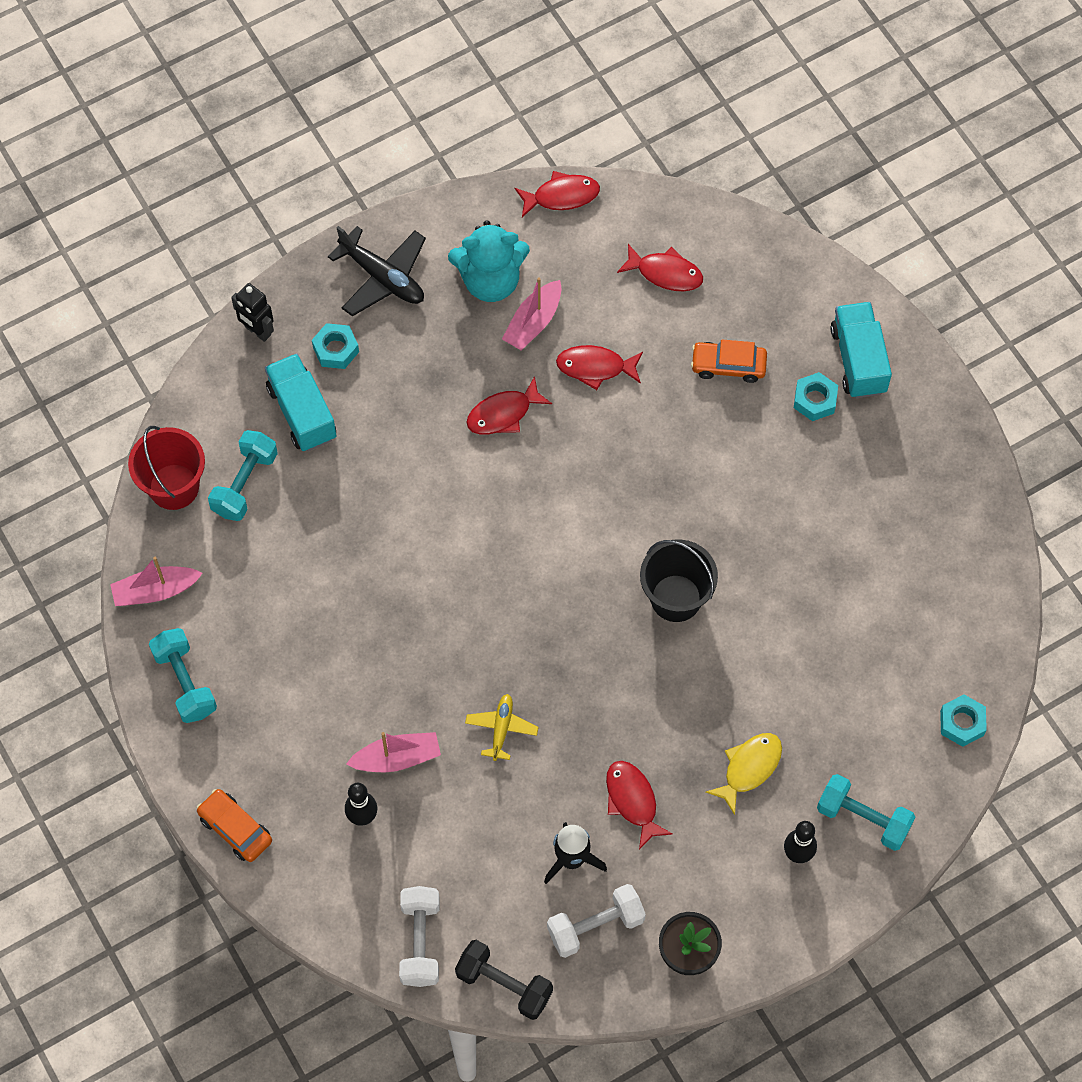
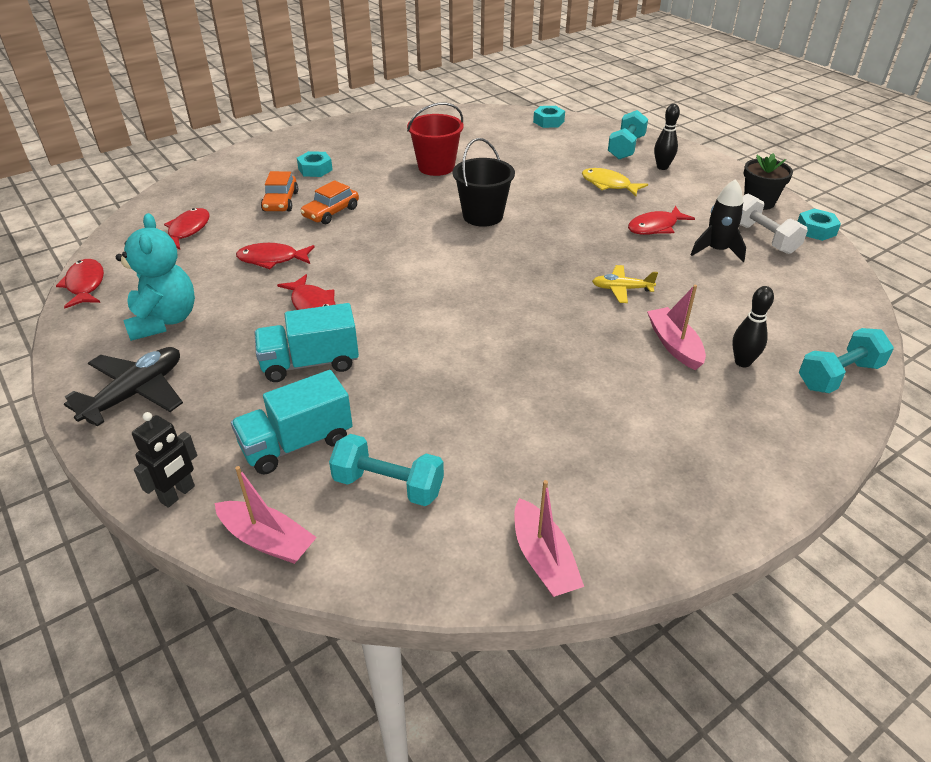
camera: 95 degrees left, 25 degrees down
red bucket [128,426,205,510] -> red bucket moved to [407,102,464,176]
turquoise dumbbell [149,628,217,723] -> turquoise dumbbell moved to [799,328,894,393]
orange car [197,789,272,862] -> orange car moved to [300,180,359,224]
turquoise nut [312,323,359,369] -> turquoise nut moved to [797,209,841,241]
white dumbbell [399,886,440,987] -> none
black dumbbell [455,940,553,1020] -> none
pink boat [502,277,561,350] -> pink boat moved to [215,466,317,564]
red fish [556,345,643,390] -> red fish turned 90 degrees clockwise [236,243,315,269]
turquoise truck [831,302,892,398] -> turquoise truck moved to [254,303,359,382]

